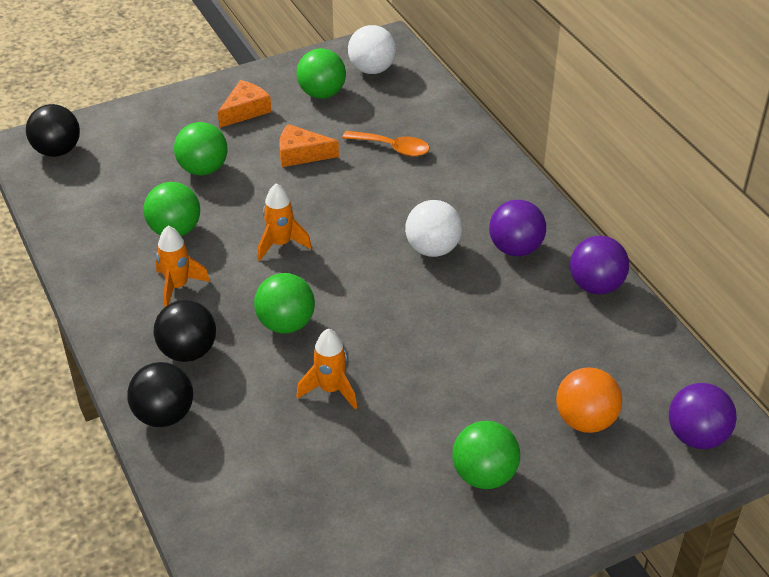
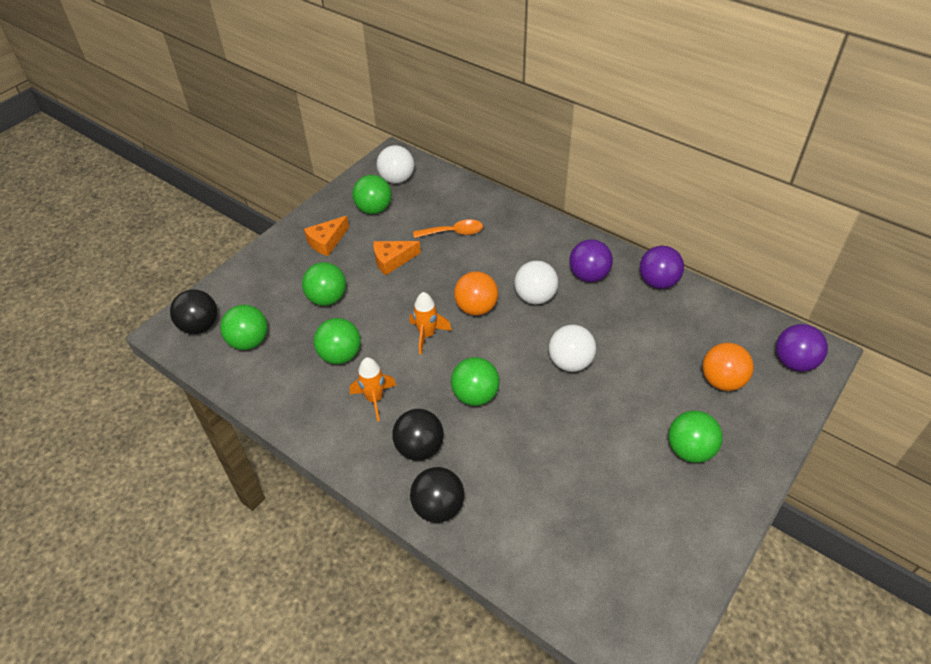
camera: 25 degrees left, 5 degrees up
orange cheese [218,80,271,128] -> orange cheese turned 150 degrees counterclockwise [304,216,349,256]
orange rocket [296,329,357,409] -> none
none -> green ball [220,305,268,350]
none -> orange ball [454,271,498,316]
none -> white ball [549,325,596,372]

